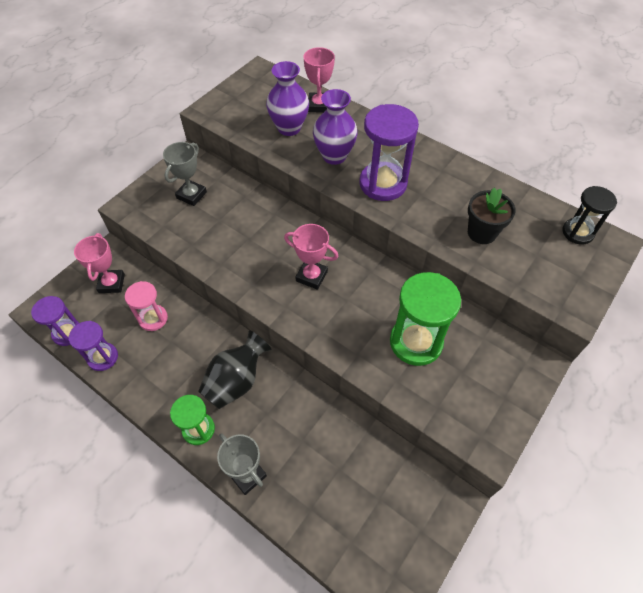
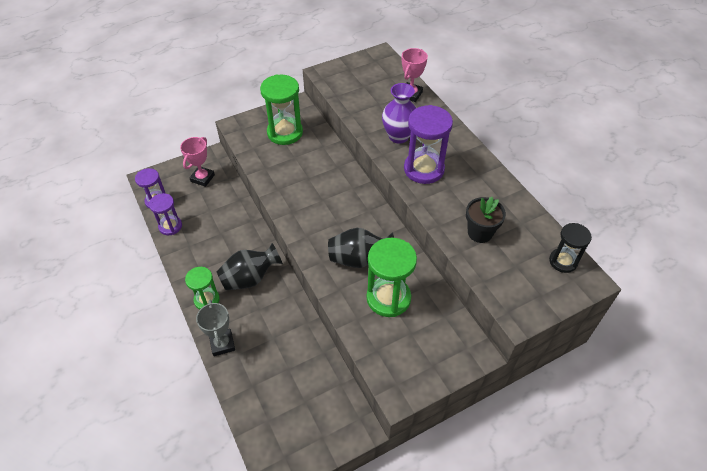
camera: 25 degrees right, 5 degrees down
pink hourglass [125,281,168,331] -> none
grey trophy [163,142,207,206] -> green hourglass [260,74,303,145]
purple vase [266,61,309,136] -> none
pink trophy [284,224,339,290] -> none
none -> black vase [328,228,394,268]

